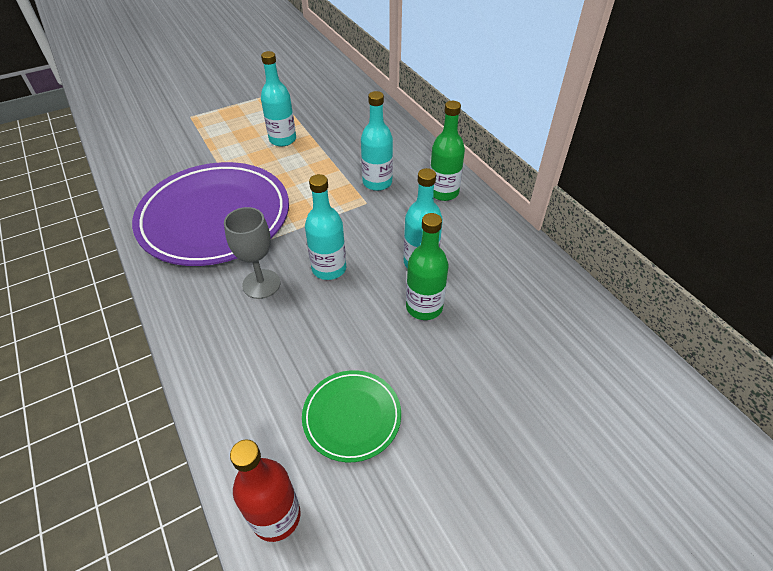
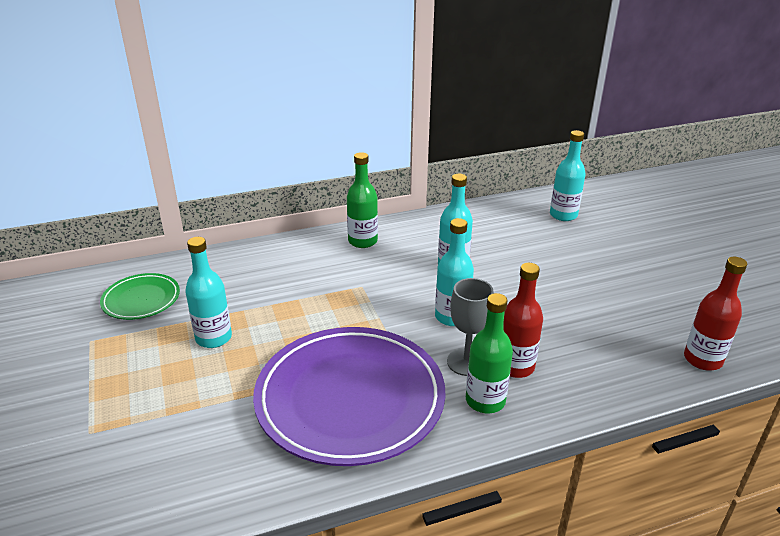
camera: 80 degrees left, 15 degrees down
green plate [302,370,401,462] -> green plate moved to [100,273,180,320]
turquoise bottle [361,91,393,191] -> turquoise bottle moved to [550,130,585,221]
green bottle [406,213,448,320] -> green bottle moved to [466,293,513,413]
none -> red bottle [503,263,543,378]

